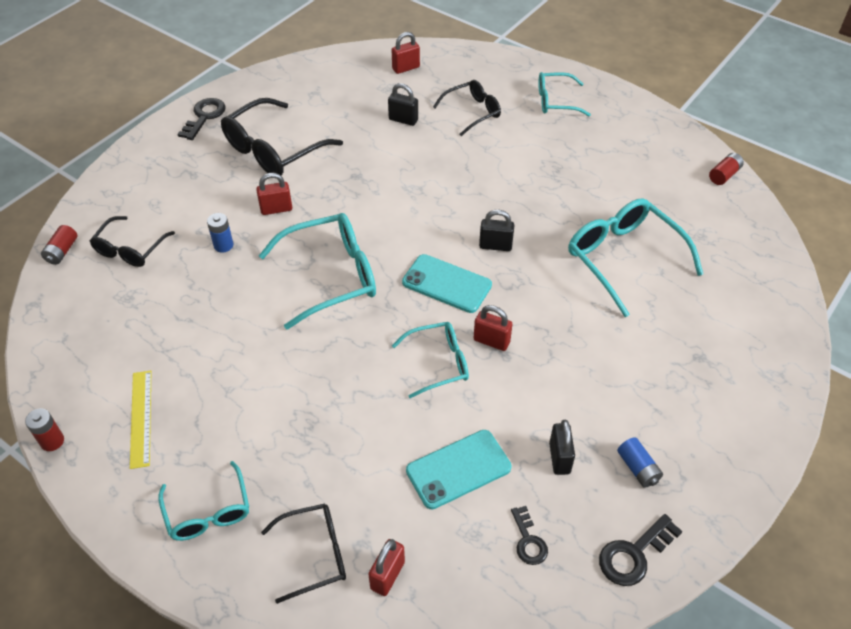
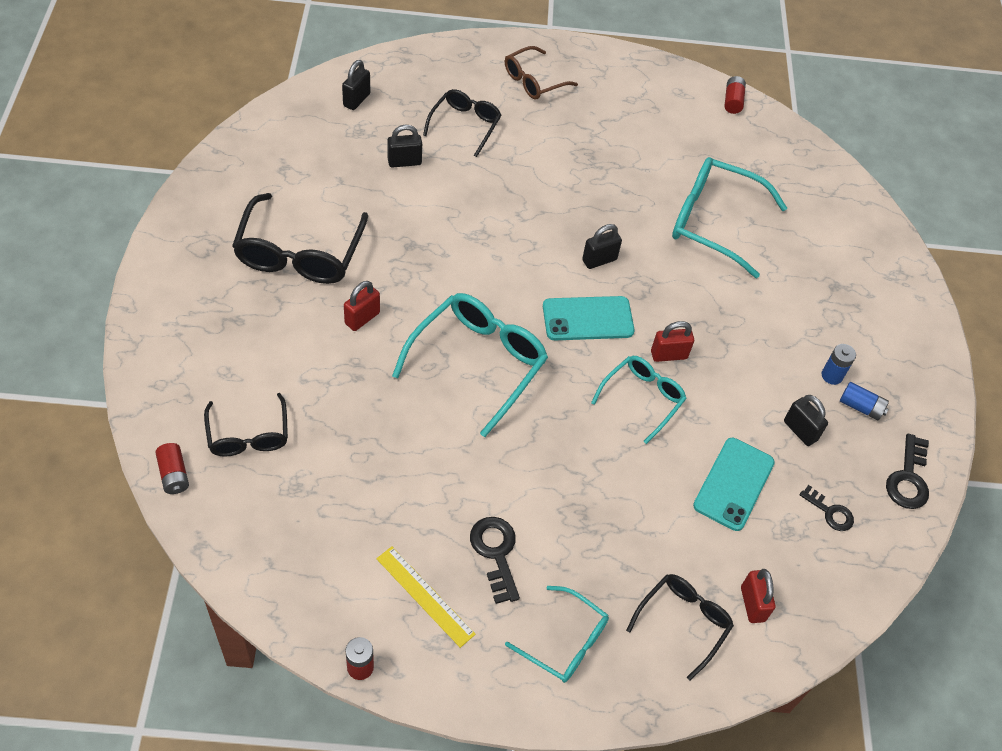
camera: 40 degrees left, 5 degrees up
black key [177,98,226,140] -> black key moved to [470,517,520,604]
blue battery [207,213,233,253] -> blue battery moved to [822,344,856,385]
red padlock [392,32,420,74] -> black padlock [342,60,370,110]
turquoise glasses [538,72,591,116] -> brown glasses [505,46,578,99]

